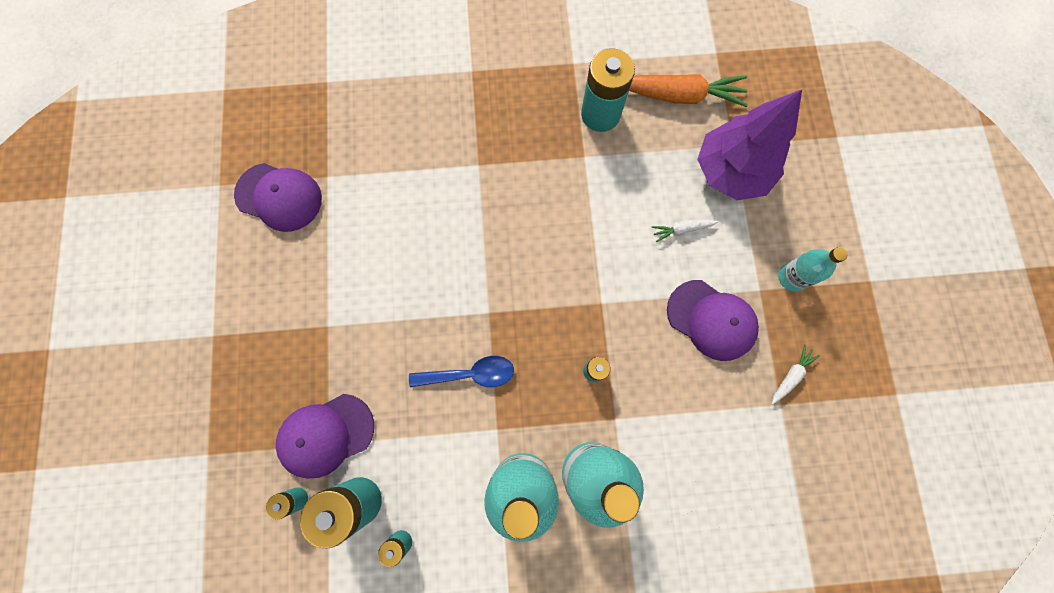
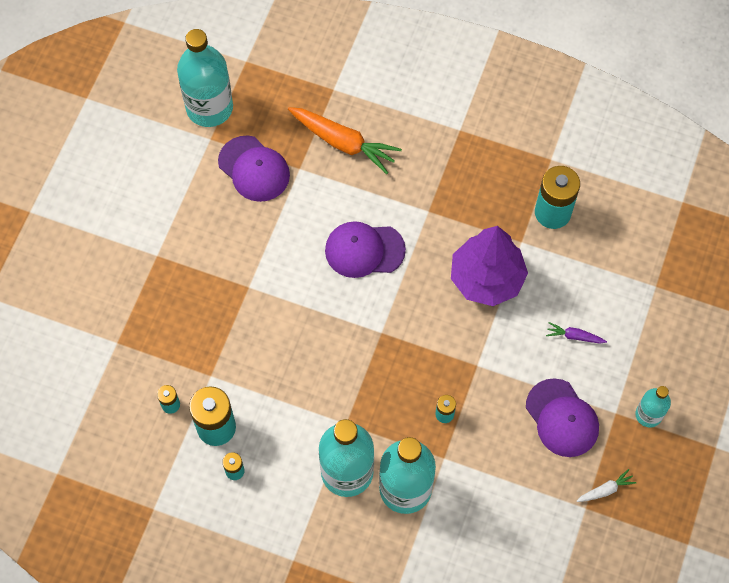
camera: 25 degrees right, 10 degrees down
purple cap [276,394,374,478] -> purple cap moved to [325,221,406,278]
blue spoon [409,356,514,387] -> none
orange carrot [629,74,748,107] -> orange carrot moved to [288,107,402,174]
white carrot [652,220,718,242] -> purple carrot [546,322,607,344]
purple tree [697,90,802,200] -> purple tree moved to [451,226,528,306]
none -> turquoise bottle [177,29,233,127]

